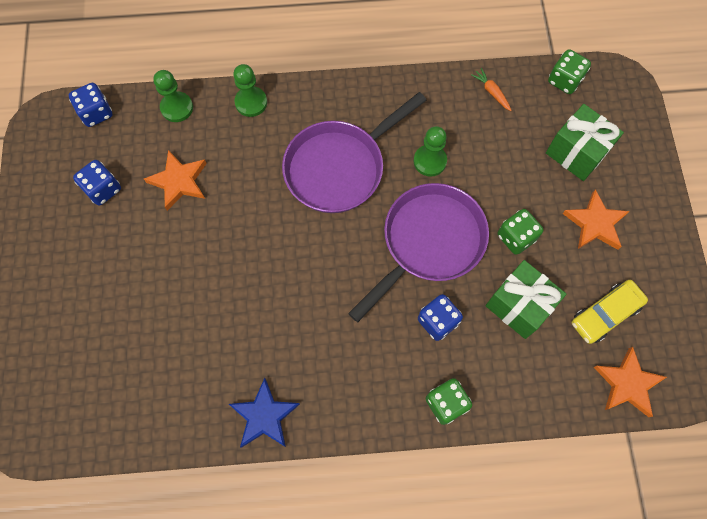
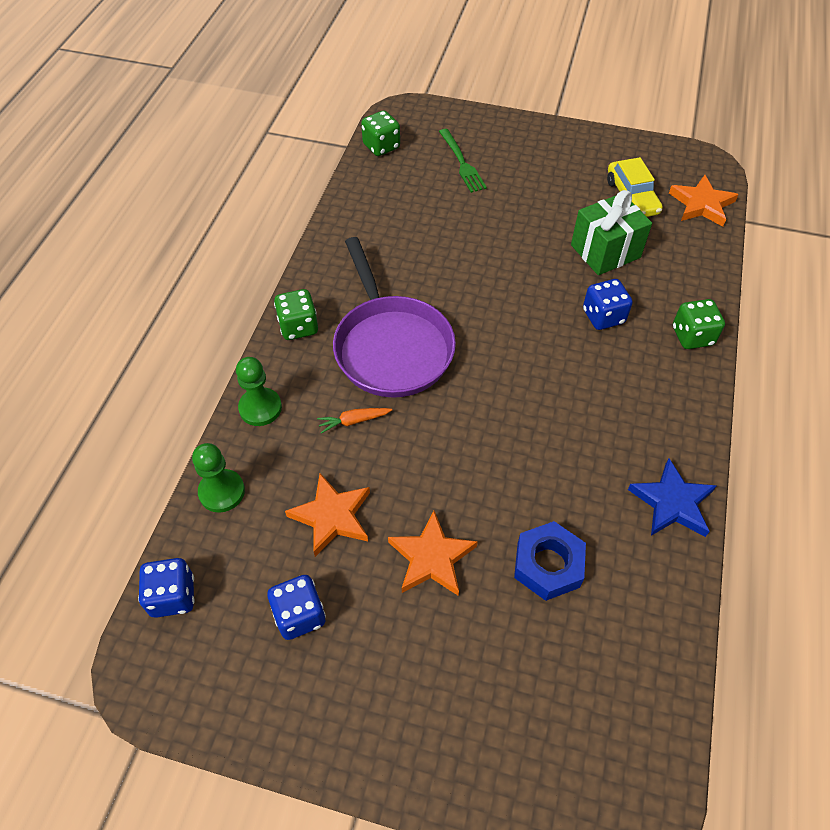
camera: 70 degrees left, 15 degrees down
purple pan [348,183,489,322] -> none
green pawn [414,126,447,177] -> none
orange carrot [471,68,512,111] -> orange carrot moved to [317,408,392,434]
green dice [498,209,543,255] -> green dice moved to [274,289,318,340]
green gift [546,104,624,181] -> green fork [439,129,487,193]
orange star [562,189,630,250] -> orange star moved to [388,511,478,596]
none -> blue nut [514,521,586,601]

